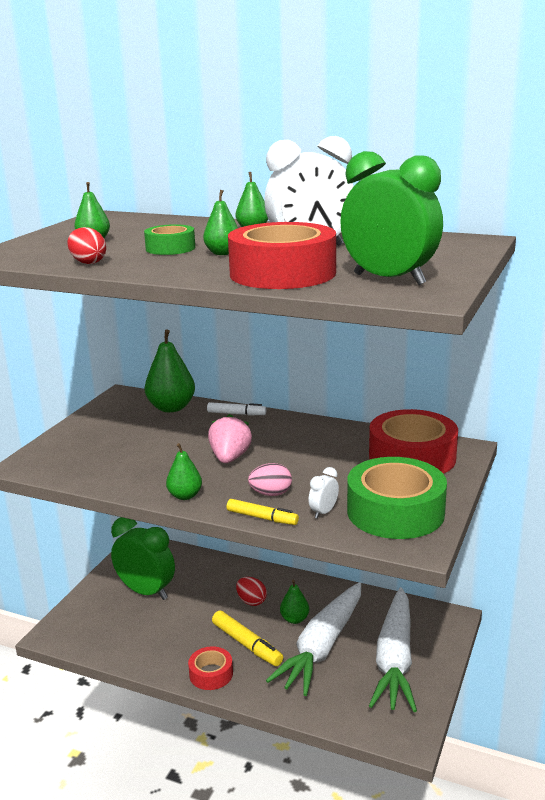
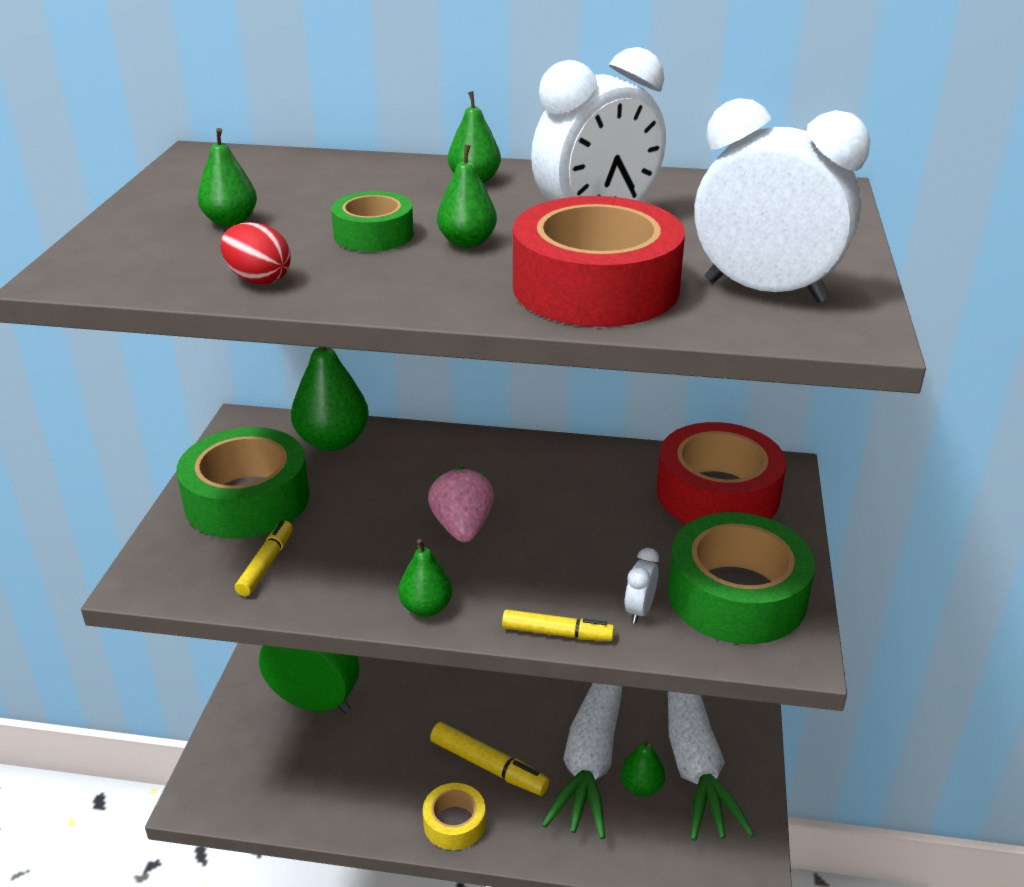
camera: 15 degrees left, 10 degrees up
red tape [188,646,233,690] -> yellow tape [423,783,486,850]
white marker [207,402,267,415] -> none
red egg [236,577,267,606] -> none
pink egg [248,463,292,496] -> none
green pear [280,580,309,624] -> green pear moved to [621,738,665,796]
green clock [340,151,443,285] -> white clock [694,98,870,303]
none -> green tape [177,427,310,539]
none -> yellow marker [235,521,293,596]

